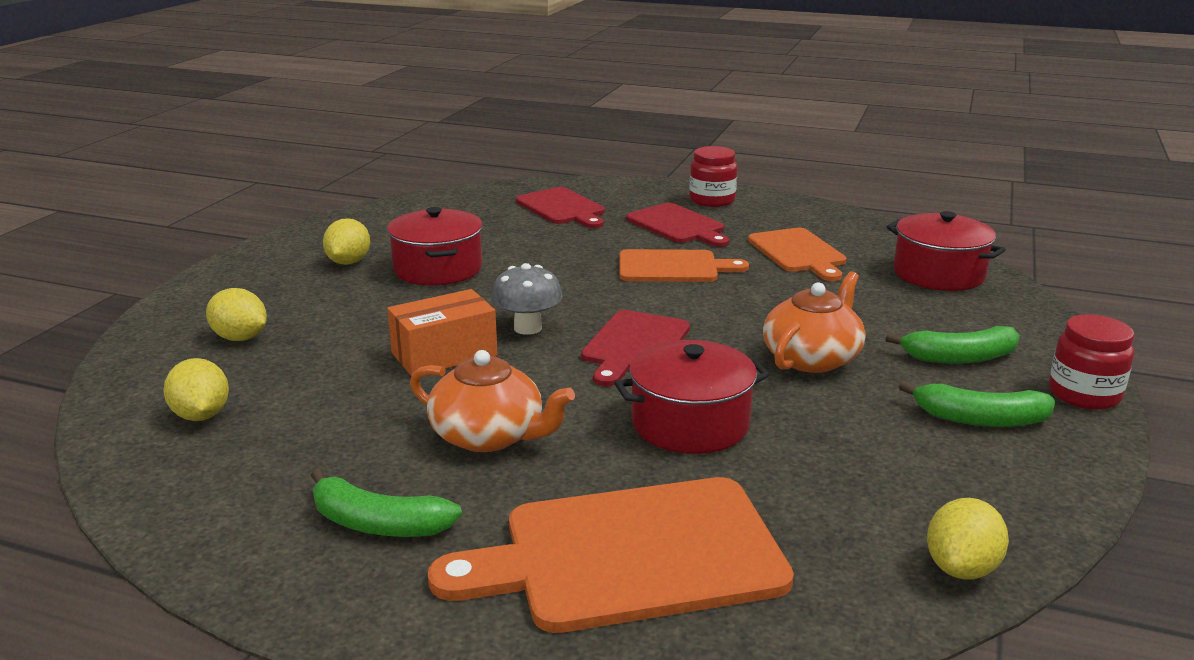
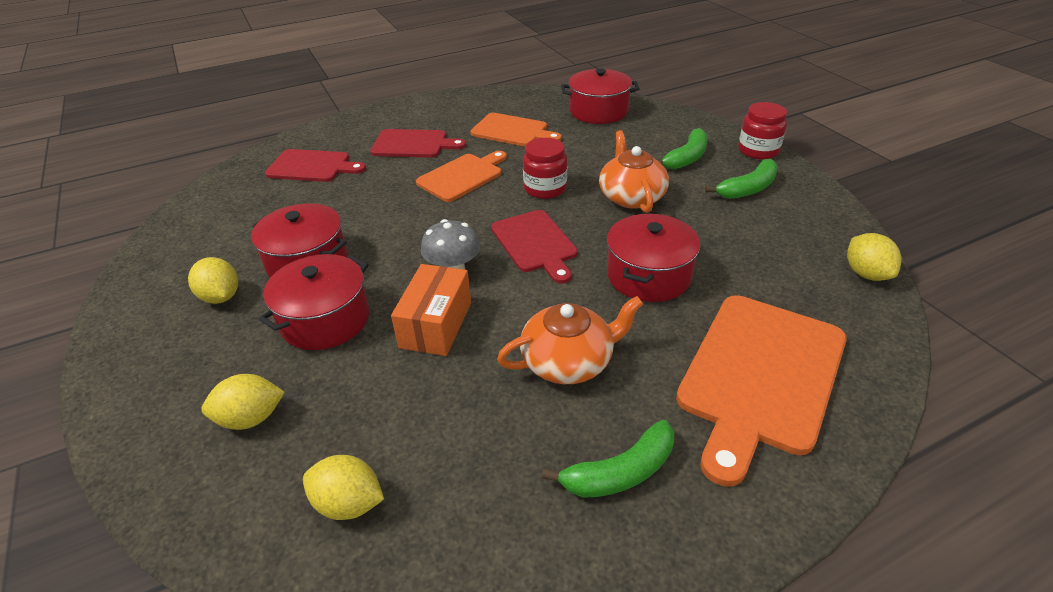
camera: 45 degrees left, 15 degrees up
red jar [689,146,737,207] -> red jar moved to [523,138,567,199]
none -> red pot [259,254,370,350]

